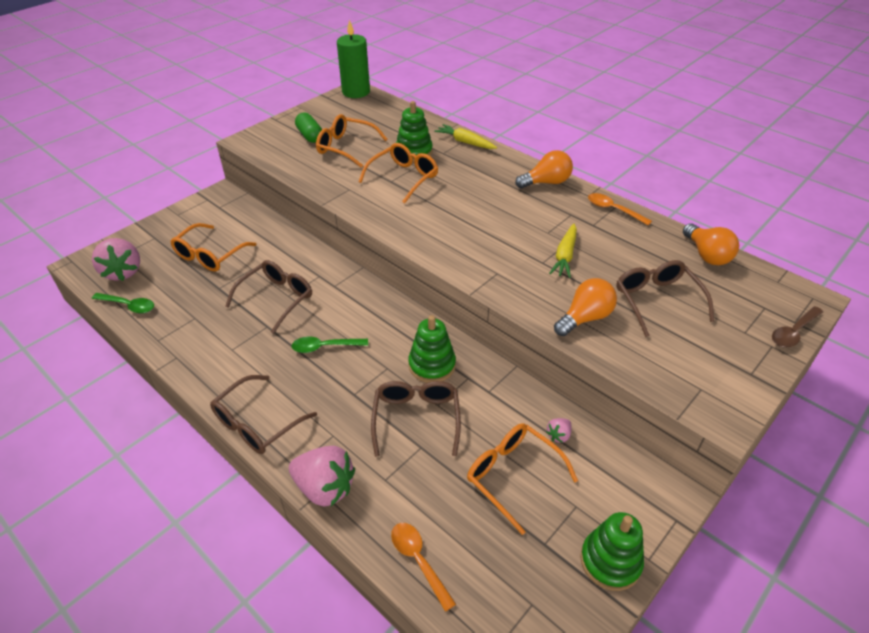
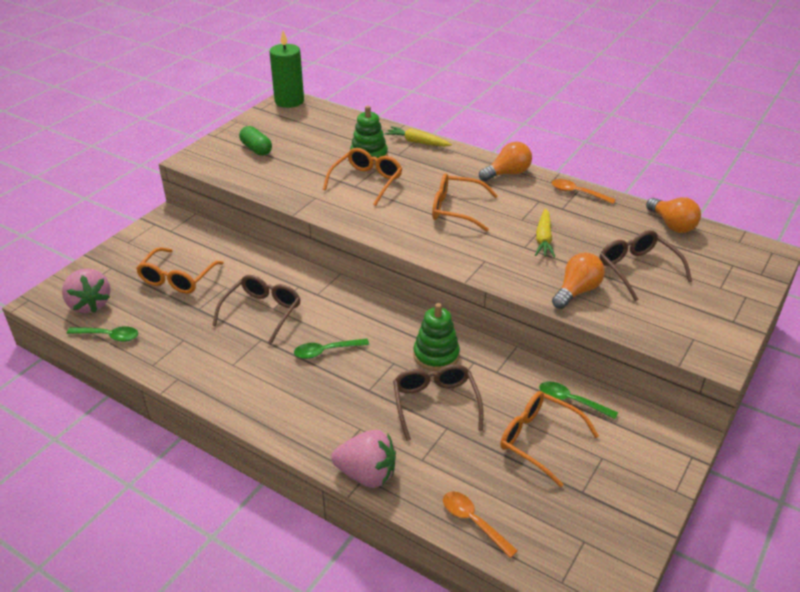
camera: 10 degrees left, 5 degrees down
brown glasses [210,375,317,454] -> none
orange glasses [316,114,387,168] -> orange glasses moved to [432,173,498,232]
pink strawberry [546,418,572,443] -> green spoon [539,381,618,419]
green stacking toy [580,512,644,591] -> none
brown spoon [772,306,823,348] -> none

